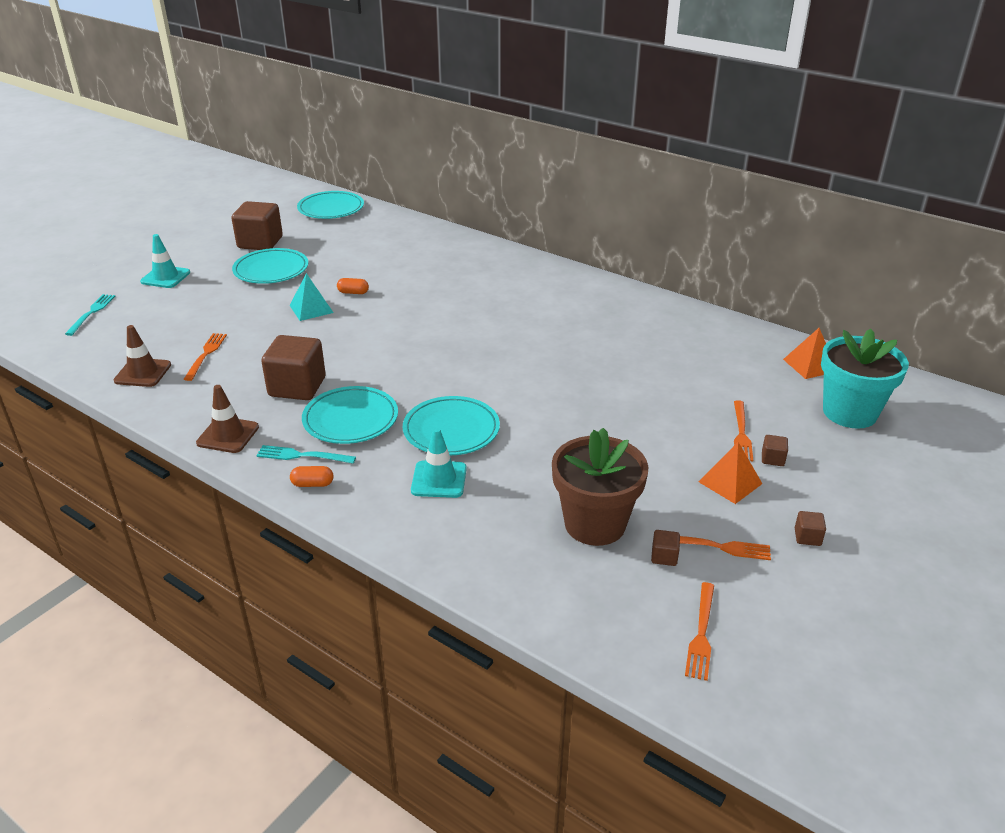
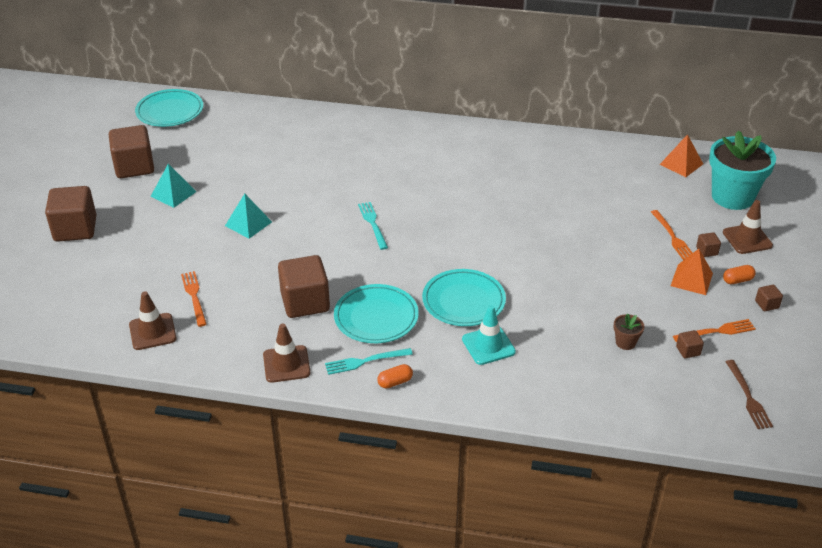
camera: 25 degrees left, 5 degrees up
turquoise fork [65,294,115,336] -> turquoise fork moved to [358,202,388,250]
turquoise traffic cone [140,234,190,288] -> brown cube [45,186,97,242]
turquoise plate [232,248,308,284] -> turquoise pyramid [151,164,197,208]
orange capsule [337,278,369,294] -> orange capsule moved to [723,265,756,284]
brown flower pot [552,428,648,546] -> brown flower pot [614,313,644,350], size x0.41
orange fork [685,582,714,681] -> brown fork [725,360,773,429]
none -> brown traffic cone [723,200,773,254]

